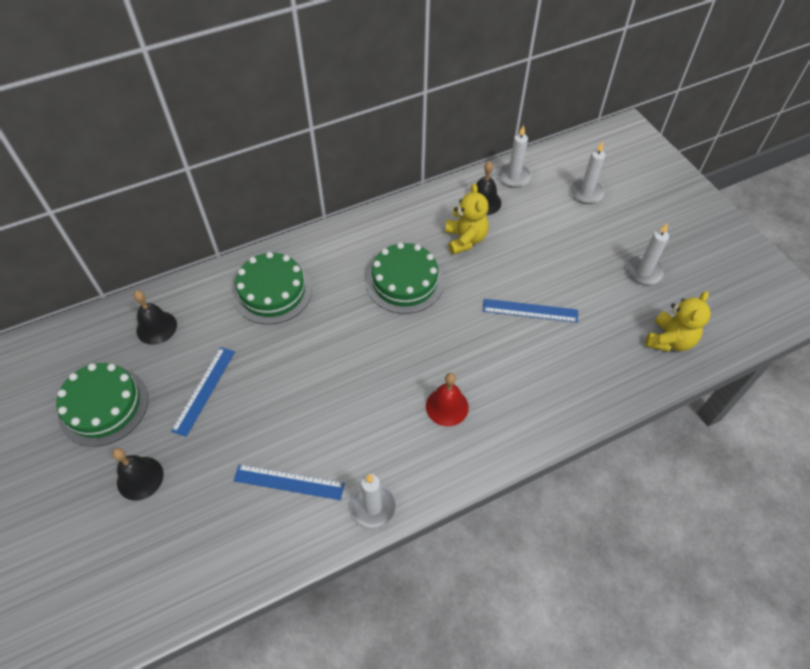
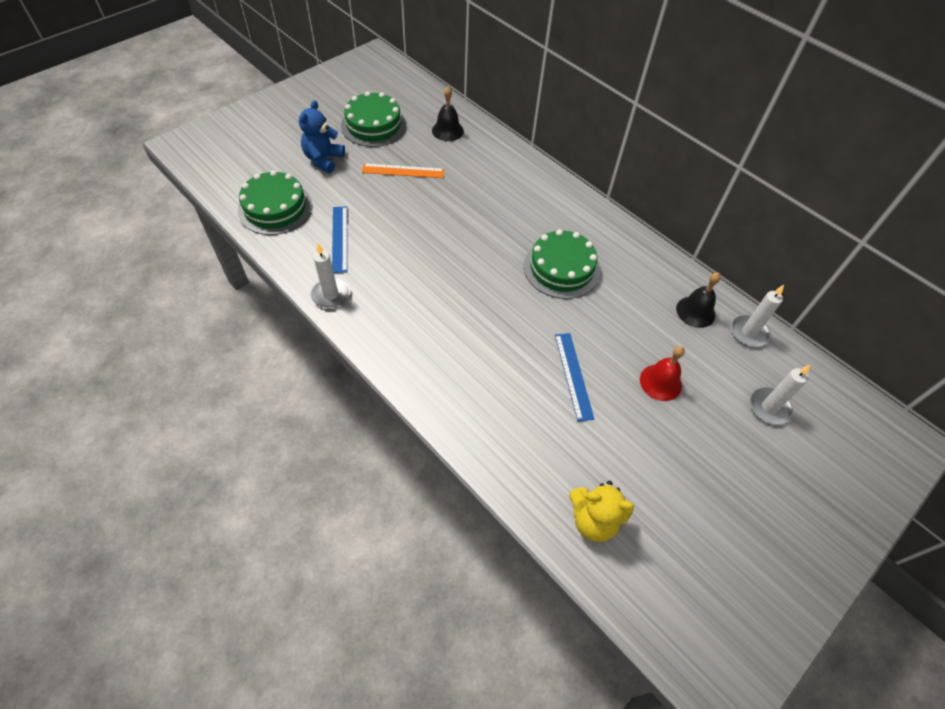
camera: 70 degrees right, 0 degrees up
black bell [112,448,164,500] -> blue teddy bear [299,100,345,173]
blue ruler [171,347,235,437] -> orange ruler [362,163,444,178]
green cake [233,252,312,324] -> green cake moved to [238,170,313,235]
red bell [426,373,469,426] -> red bell moved to [640,346,685,401]
yellow teddy bear [445,183,489,255] -> none
white candle [626,223,669,285] -> none

